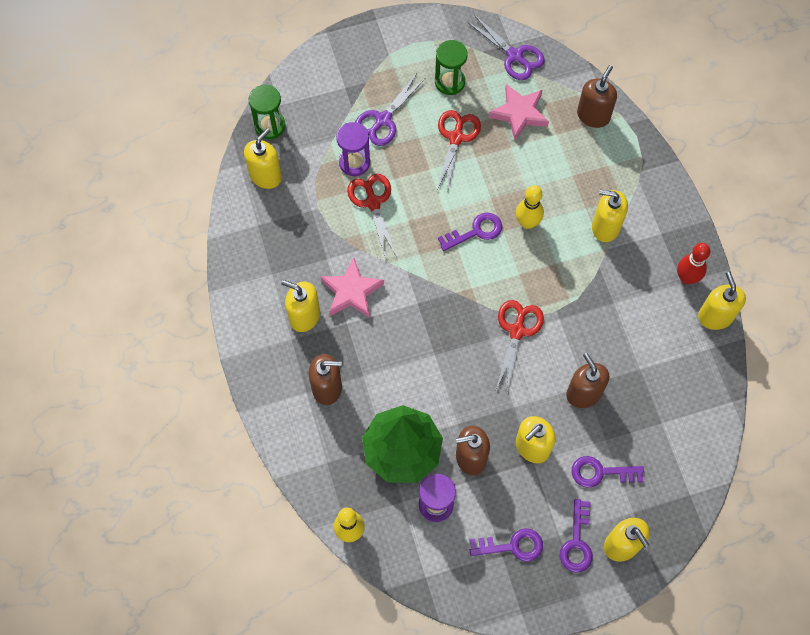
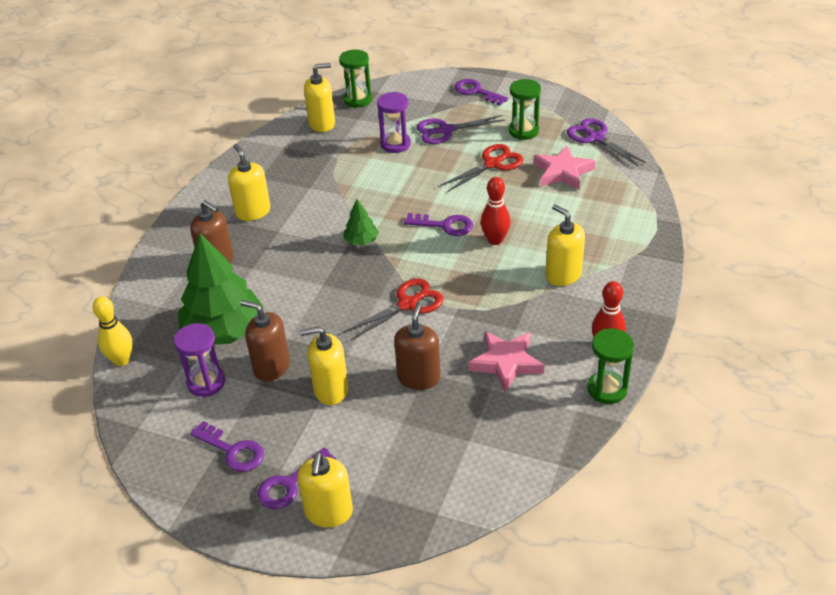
camera: 40 degrees right, 25 degrees down
pink star [320,258,384,318] -> pink star moved to [468,331,544,393]
red scissors [347,174,396,259] -> none
purple scissors [467,15,545,80] -> purple scissors turned 150 degrees clockwise [567,118,646,167]
yellow bowling pin [516,185,544,229] -> red bowling pin [481,177,511,245]
purple key [571,456,644,488] -> purple key moved to [454,79,508,105]
brown soap dispenser [577,65,617,128] -> none
yellow soap dispenser [698,272,746,330] -> green hourglass [587,328,634,404]
none -> green tree [344,199,379,245]

